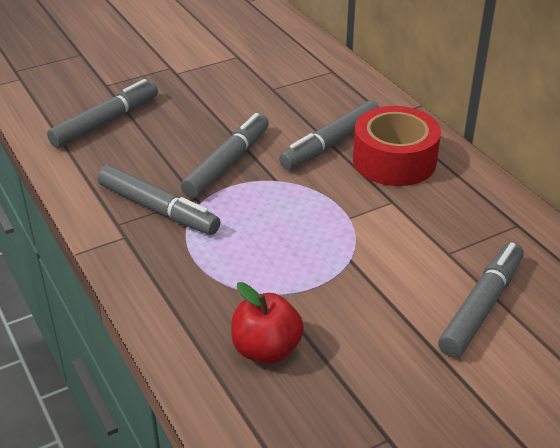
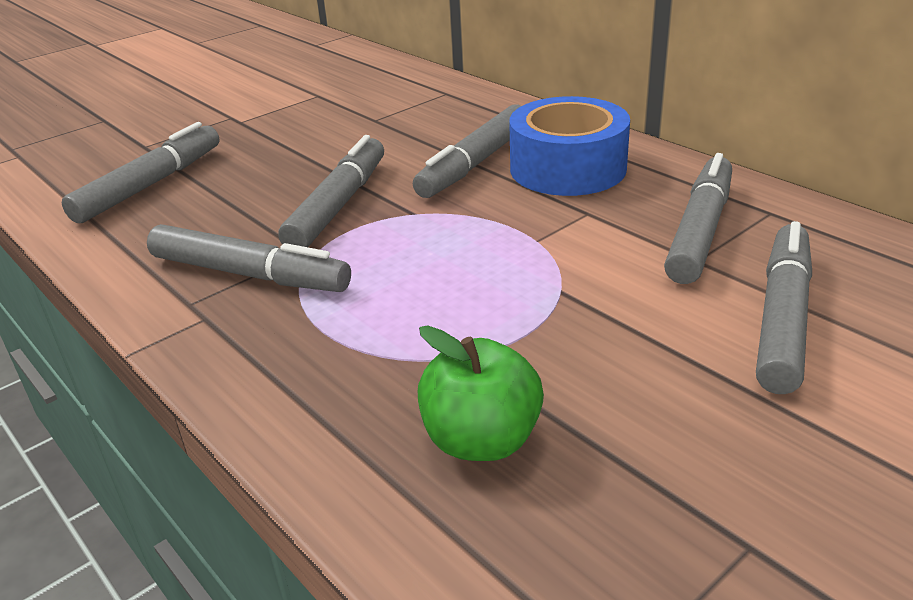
camera: 10 degrees left, 5 degrees down
red apple [231,282,304,364] -> green apple [418,326,544,461]
red tape [353,106,441,186] -> blue tape [509,96,630,196]
none -> grey marker [664,153,732,284]

